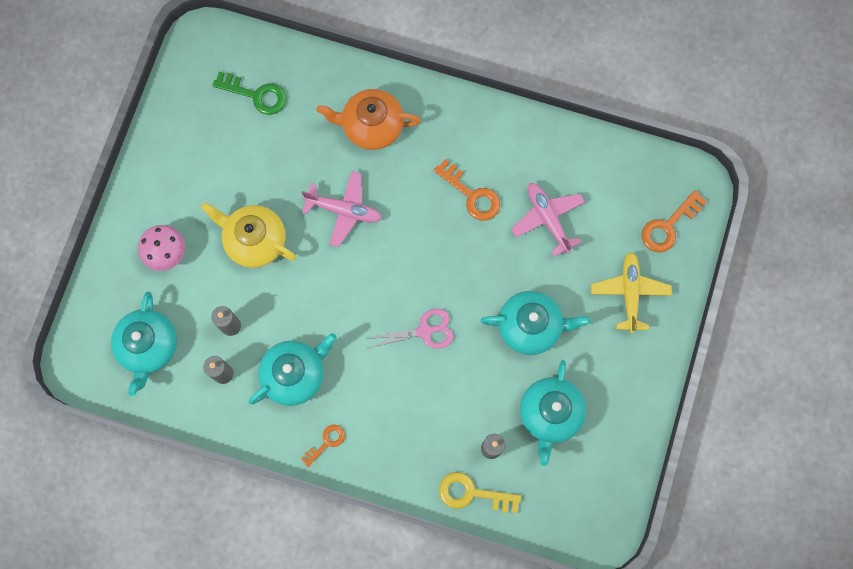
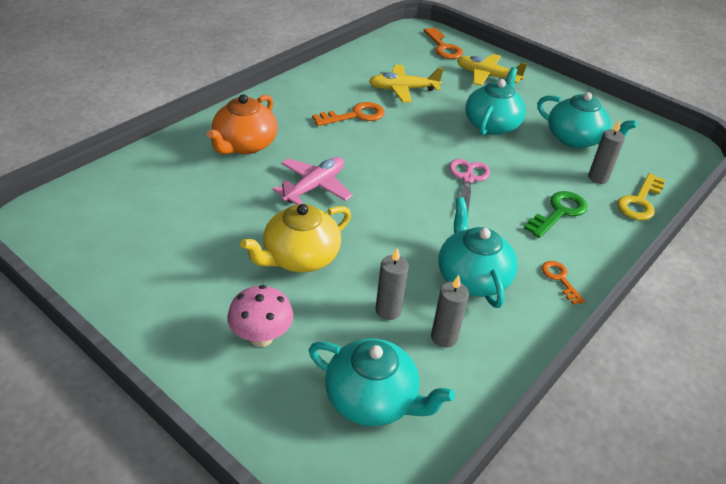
camera: 70 degrees left, 35 degrees down
green key [212,72,287,115] -> green key moved to [524,191,588,238]
pink plane [511,183,585,257] -> yellow plane [369,65,443,102]

